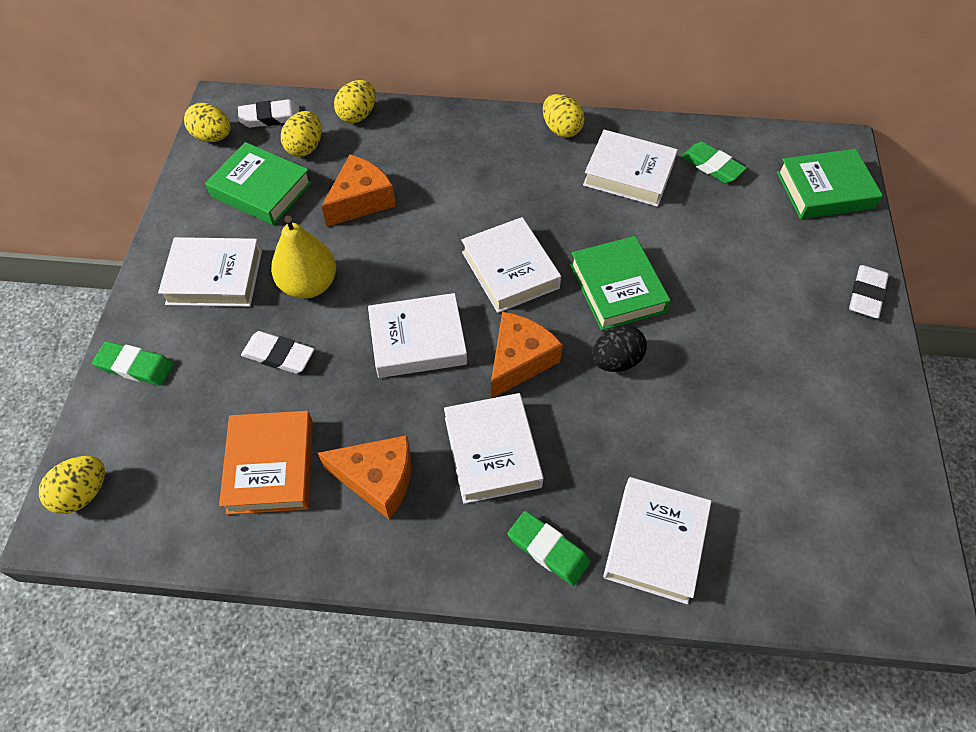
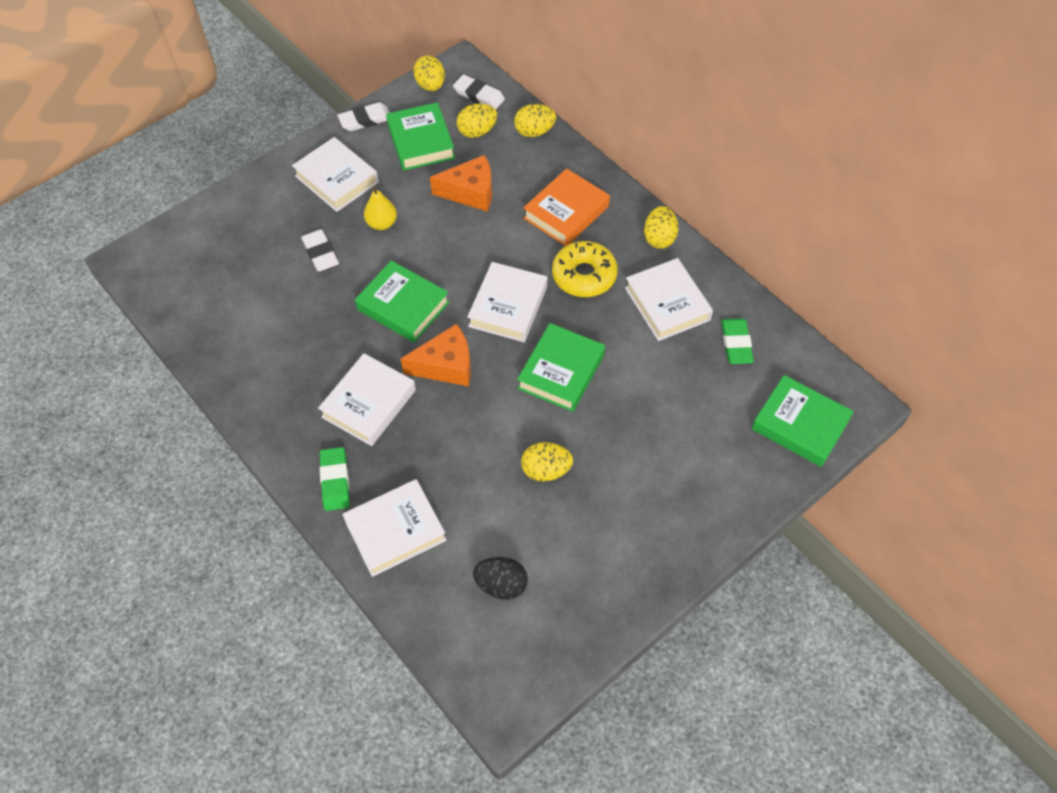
camera: 45 degrees right, 0 degrees up
yellow egg [39,456,105,514] -> yellow egg moved to [521,442,573,481]
green eraser [92,341,174,386] -> none
orange book [219,411,313,515] -> orange book moved to [523,168,610,246]
yellow pear [271,216,336,299] -> yellow pear [364,187,397,230], size x0.65
orange cheese [318,435,412,520] -> none
white book [368,293,467,378] -> green book [355,260,449,343]
black egg [592,325,647,372] -> black egg moved to [473,557,528,600]
white eraser [849,265,889,319] -> white eraser moved to [337,102,390,131]
none -> yellow donut [552,241,618,297]

